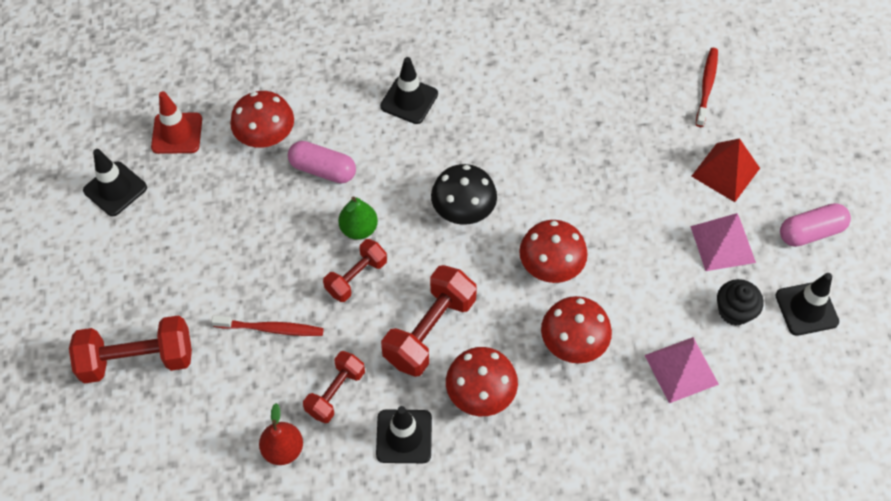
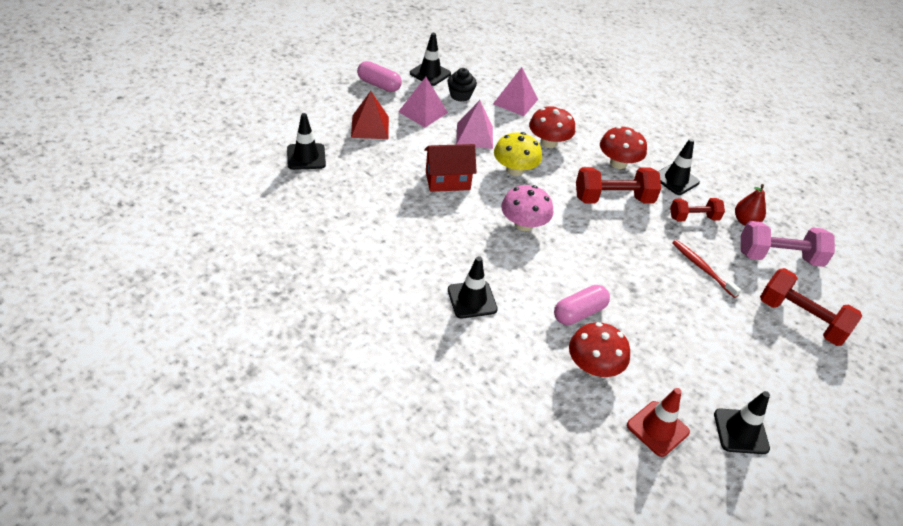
camera: 135 degrees left, 15 degrees down
pink capsule [288,141,356,184] -> pink capsule turned 75 degrees clockwise [554,285,610,325]
red dumbbell [323,239,387,302] -> none
green pear [338,197,378,240] -> none
black mushroom [431,164,497,225] -> pink mushroom [501,185,553,231]
red mushroom [519,220,588,283] -> yellow mushroom [494,132,542,176]
red toothbrush [696,48,718,127] -> black traffic cone [287,113,326,170]
none -> red house [424,144,477,192]
none -> pink pyramid [456,100,493,149]
none -> pink dumbbell [741,221,835,267]

